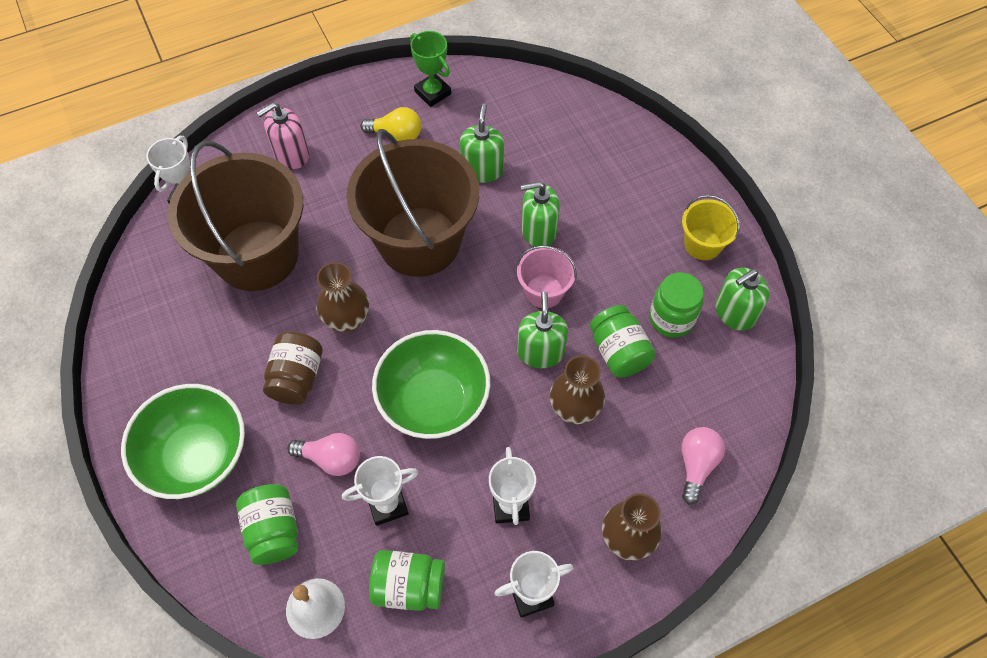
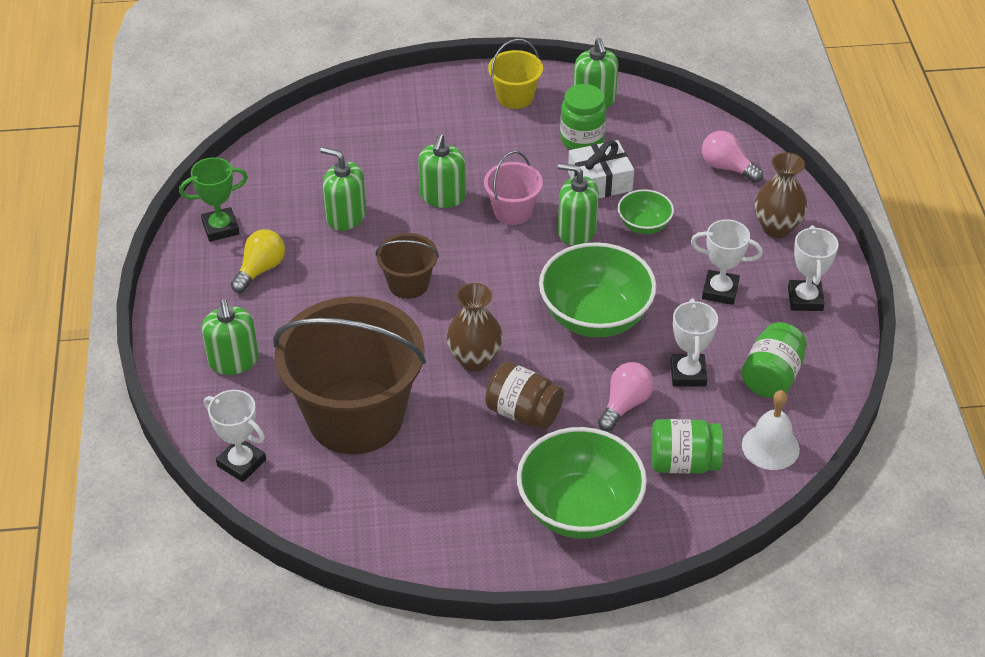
camera: 70 degrees left, 15 degrees down
pink soap dispenser [257,102,309,169] -> green soap dispenser [202,299,259,375]
brown bucket [347,129,479,277] -> brown bucket [375,233,439,299], size x0.45
brown vase [550,355,605,424] -> green bowl [618,189,674,234]
green jar [590,305,656,378] -> white gift [568,140,634,198]

